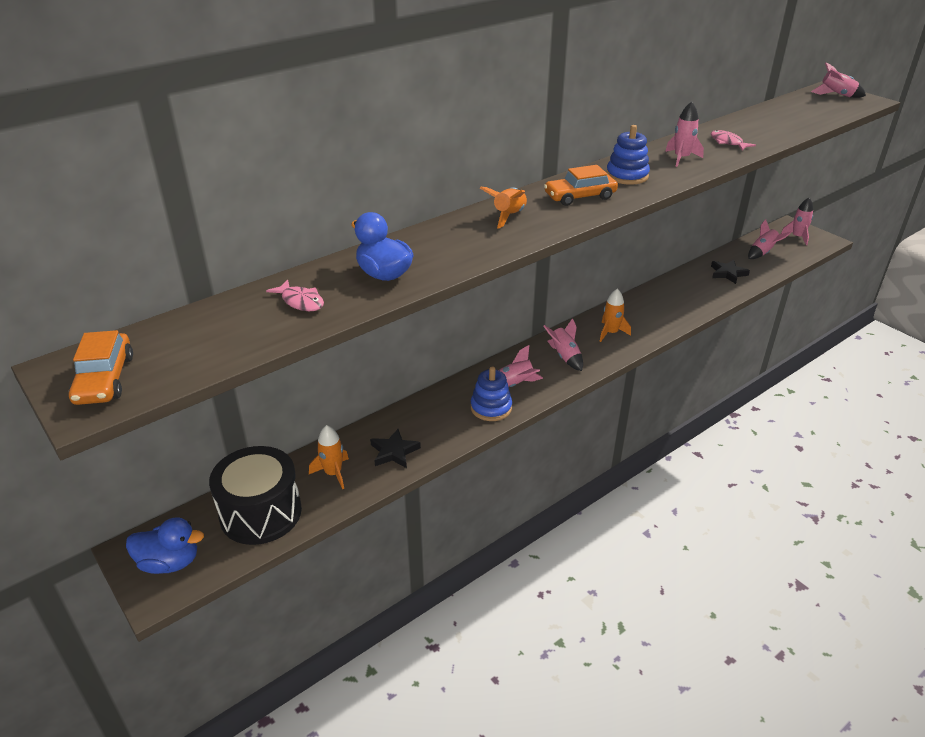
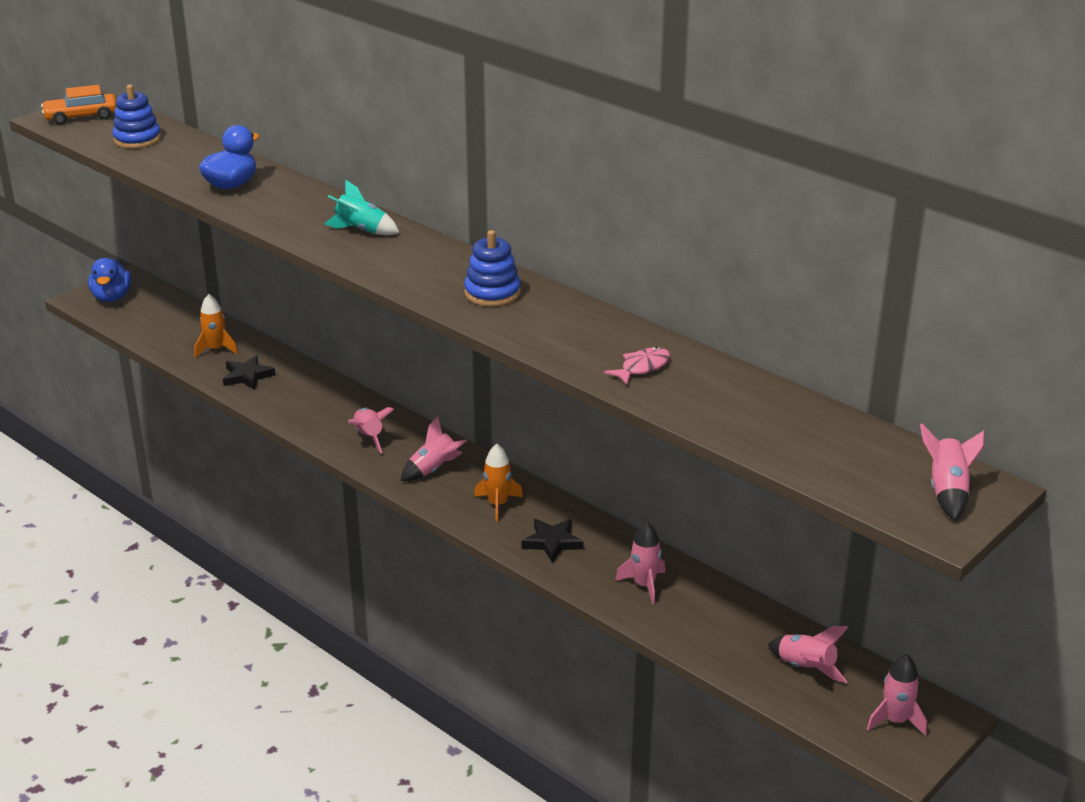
camera: 80 degrees right, 5 degrees down
black drum [209,446,302,545] -> none
pink fish [266,280,324,311] -> none
blue stacking toy [471,367,512,421] -> blue stacking toy moved to [112,85,161,148]
orange rocket [480,186,527,229] -> turquoise rocket [324,180,400,235]
orange car [544,165,618,206] -> none
pink rocket [665,101,704,167] -> pink rocket moved to [615,522,665,604]
black star [711,260,750,284] -> black star moved to [522,519,584,563]

